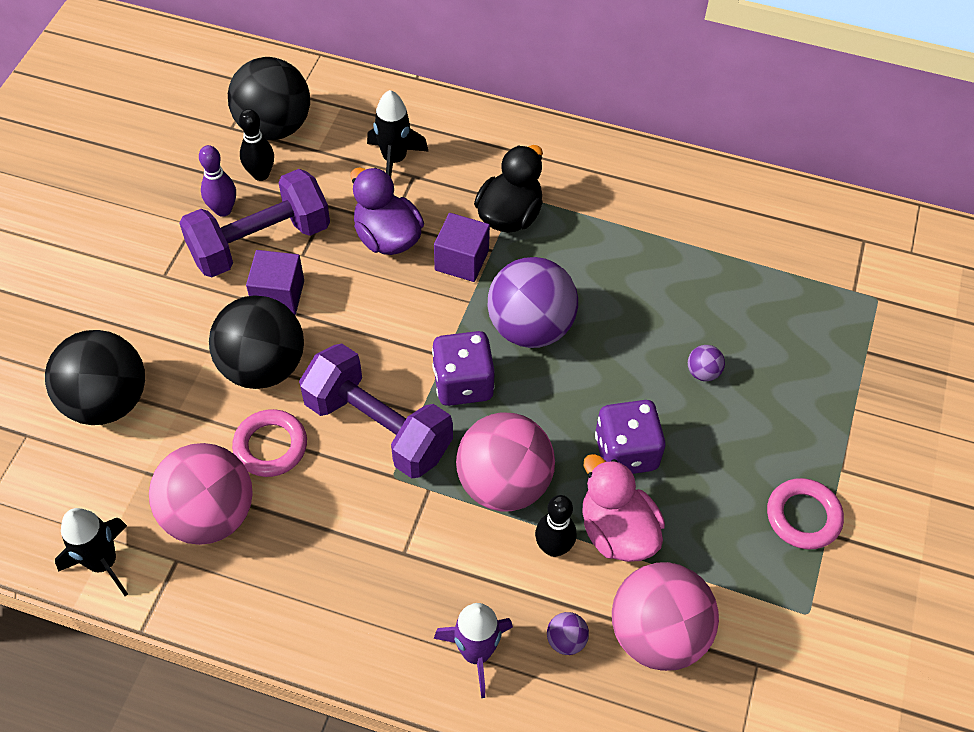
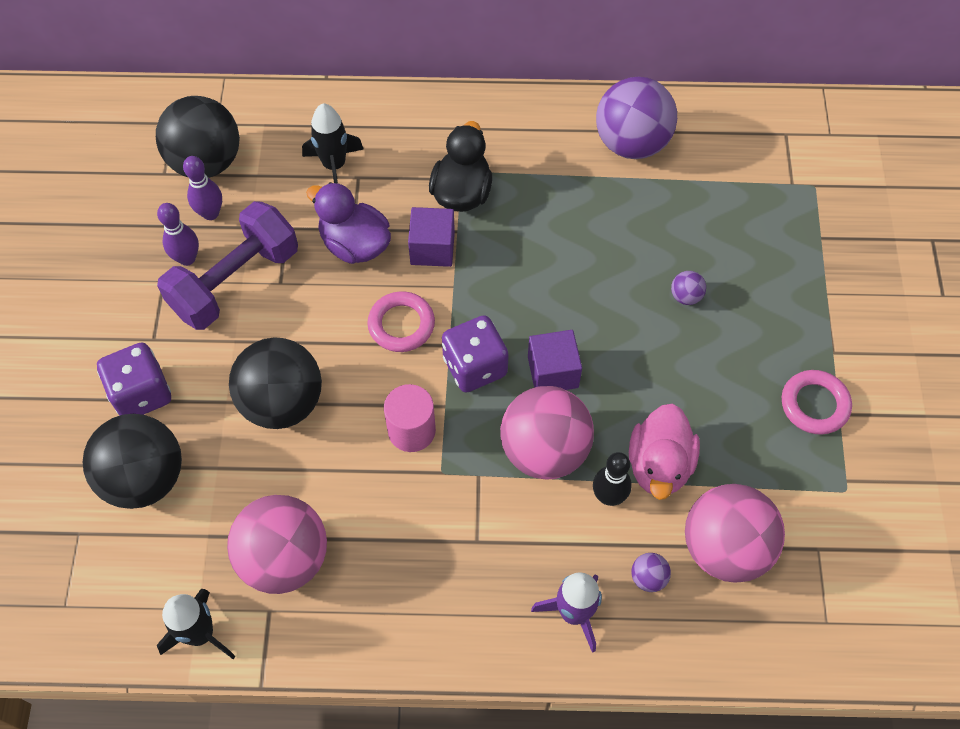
camera: 15 degrees left, 5 degrees up
pink ring [232,409,307,477] -> pink ring moved to [367,291,435,352]
black bowling pin [239,109,274,181] -> purple bowling pin [183,156,222,220]
purple cube [246,250,304,315] -> purple cube moved to [528,330,582,390]
purple dumbbell [299,344,453,478] -> pink cylinder [384,384,436,452]
purple ball [488,257,578,348] -> purple ball moved to [596,77,677,159]
pink duck [582,454,665,562] -> pink duck turned 120 degrees counterclockwise [629,404,700,500]
purple dice [595,400,666,474] -> purple dice moved to [97,343,171,416]

